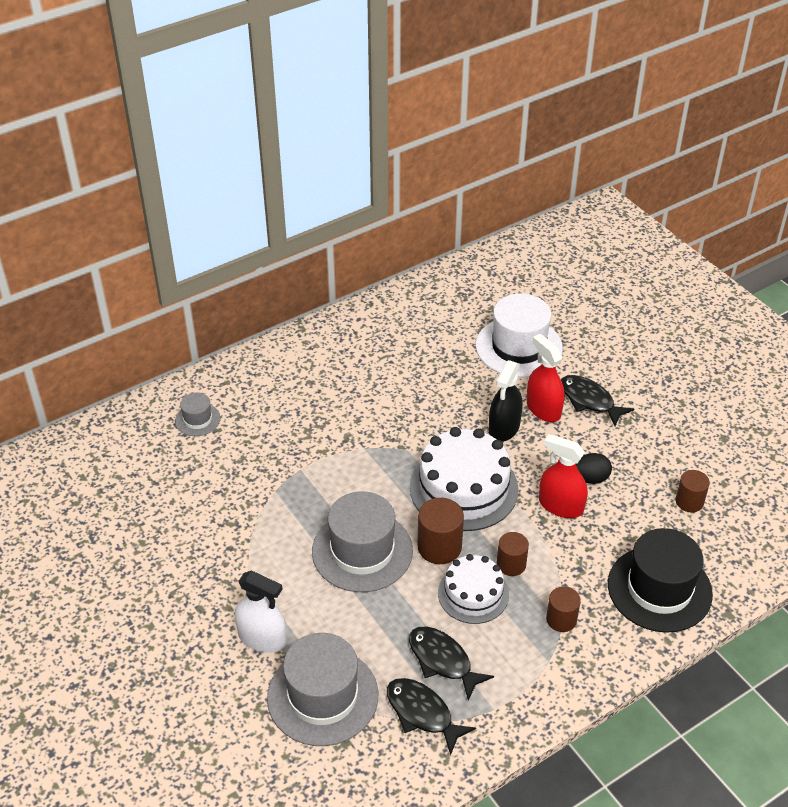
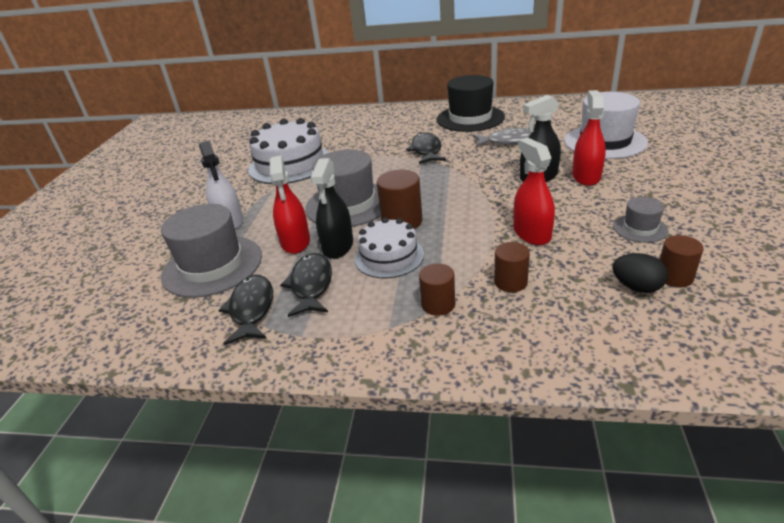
camera: 45 degrees right, 10 degrees down
grey hat [175,392,221,436] -> grey hat moved to [613,197,669,243]
white cake [410,427,519,531] -> white cake moved to [248,118,329,184]
brown cylinder [497,532,529,576] -> brown cylinder moved to [494,242,530,292]
black fish [561,375,634,426] -> black fish moved to [406,133,446,164]
black egg [576,453,612,484] -> black egg moved to [612,253,668,293]
black hat [608,528,713,633] -> black hat moved to [437,75,505,132]
none -> red spray bottle [270,156,310,254]
none -> black spray bottle [310,158,353,259]
none -> grey fish [473,128,531,147]

